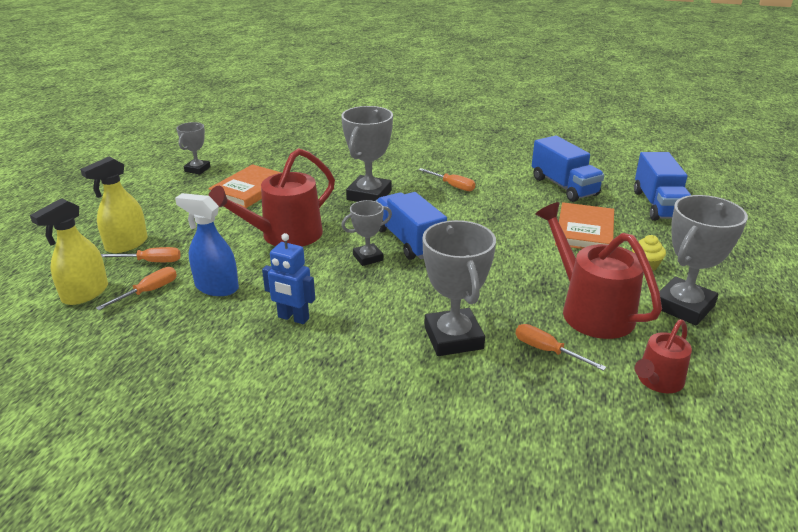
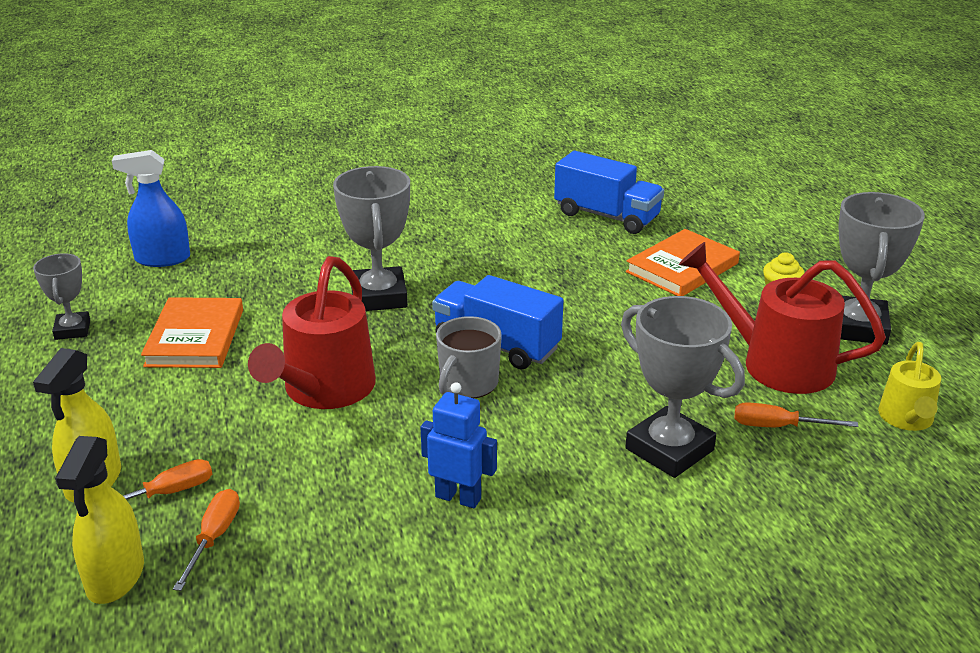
camera: 30 degrees left, 0 degrees up
blue spray bottle [175,193,239,296] -> blue spray bottle moved to [112,150,190,267]
blue robot [262,233,315,324] -> blue robot turned 150 degrees counterclockwise [420,382,497,508]
grey trophy [341,200,392,266] -> grey mug [436,316,502,398]
orange screwdriver [419,168,475,191] -> none
orange book [555,202,614,249] -> orange book turned 60 degrees clockwise [626,229,740,296]
blue truck [634,152,691,221] -> none
red watering can [635,320,692,393] -> yellow watering can [878,342,941,431]

